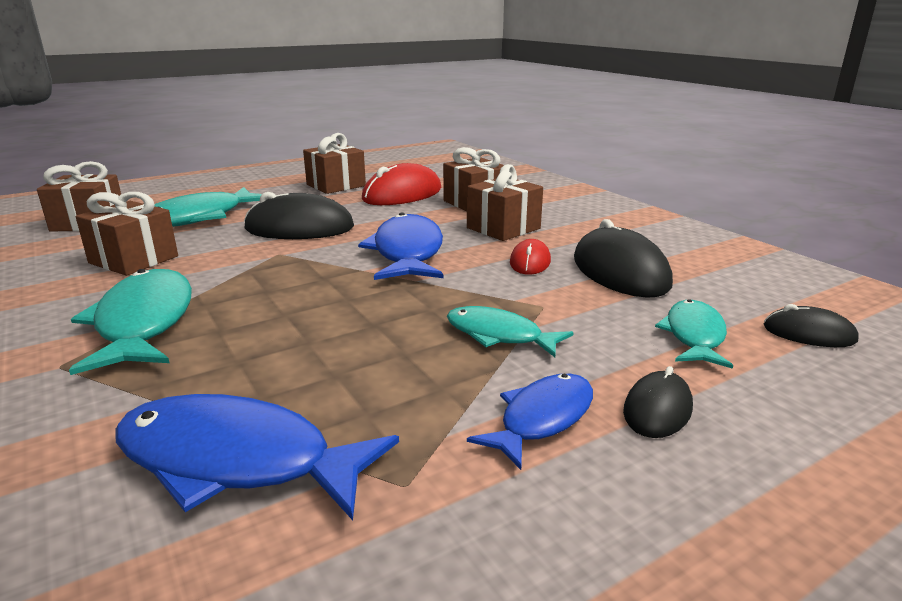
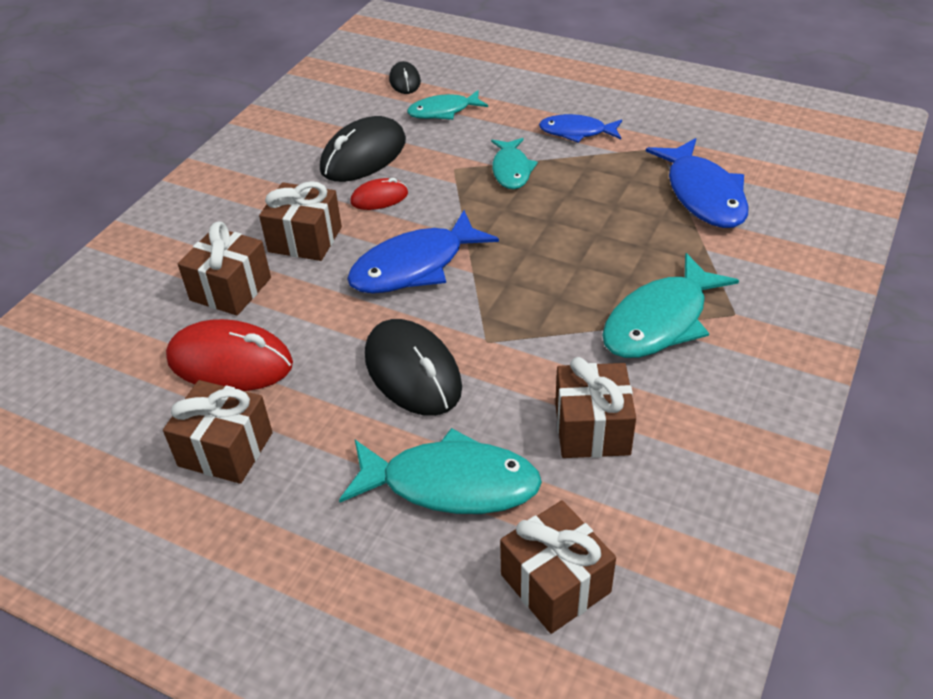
camera: 120 degrees left, 20 degrees up
black mouse [623,366,693,438] -> none

